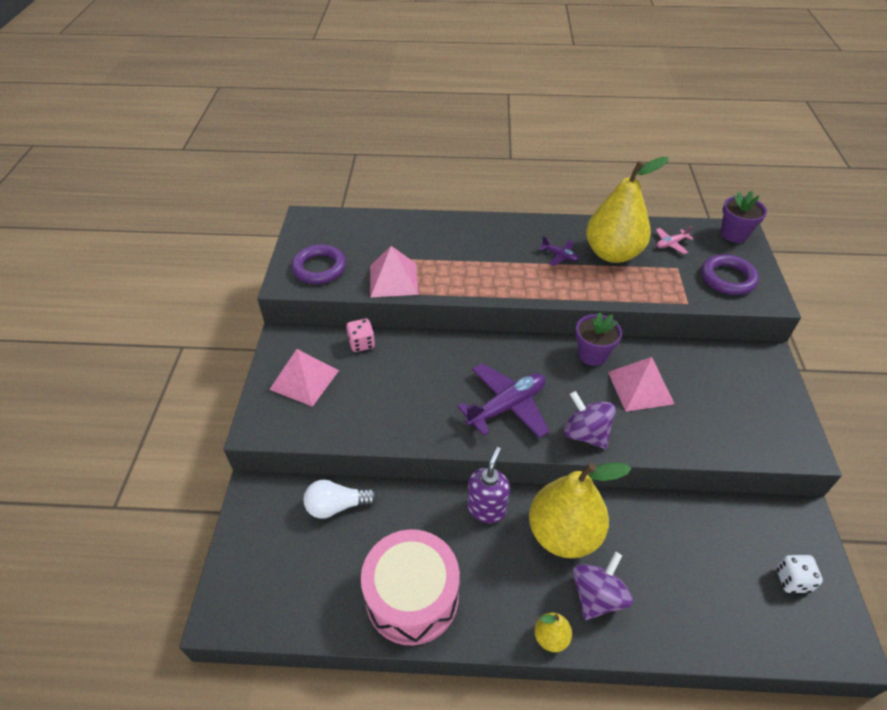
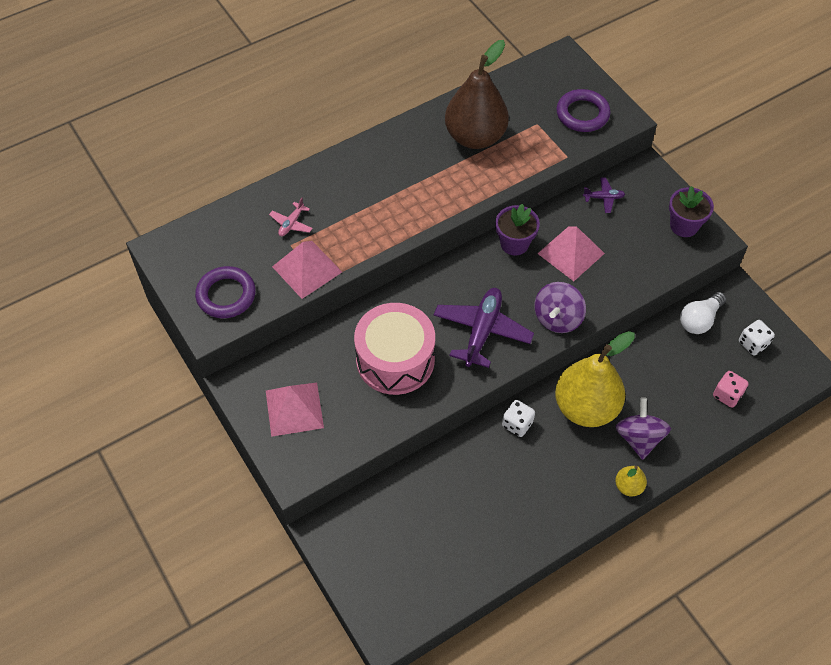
camera: 35 degrees left, 10 degrees up
white light bulb [303,480,377,519] -> white light bulb moved to [680,292,726,334]
pink dice [346,319,375,352] -> pink dice moved to [713,371,749,408]
pink drum [361,529,460,646] -> pink drum moved to [354,303,435,395]
purple soap dispenser [467,447,510,523] -> white dice [502,400,535,437]
purple plane [539,236,579,266] -> purple plane moved to [583,177,625,213]
purple spinning top [563,391,616,449] -> purple spinning top turned 75 degrees counterclockwise [534,282,586,333]
yellow pear [586,157,669,263] -> brown pear [445,40,509,149]
pink plane [656,226,694,254] -> pink plane moved to [269,198,313,236]
purple flower pot [721,191,767,243] -> purple flower pot moved to [669,186,714,237]

